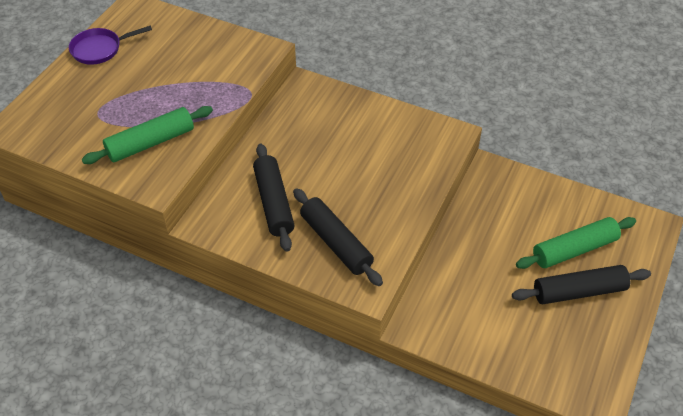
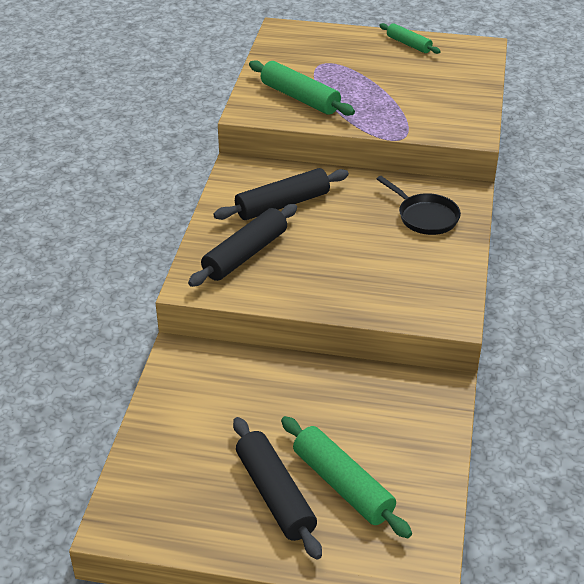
camera: 75 degrees right, 10 degrees down
purple pan [69,26,152,65] -> green rolling pin [379,23,441,54]
none -> black pan [377,176,461,235]

